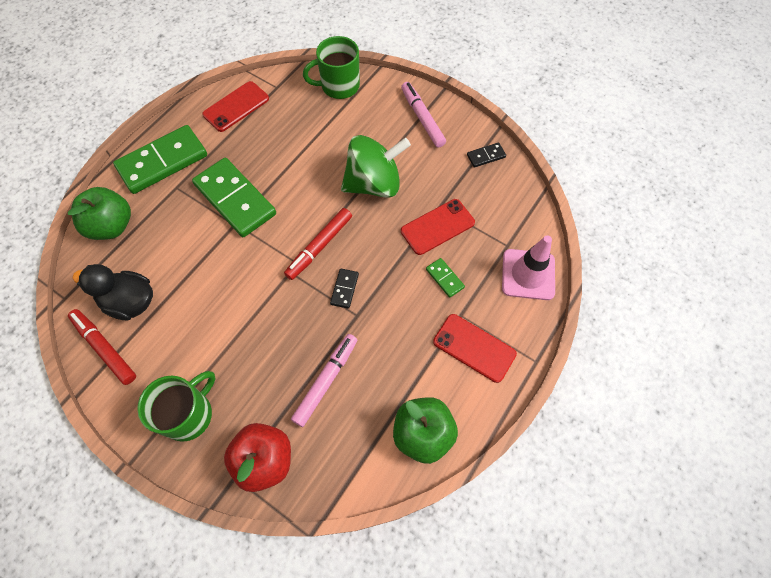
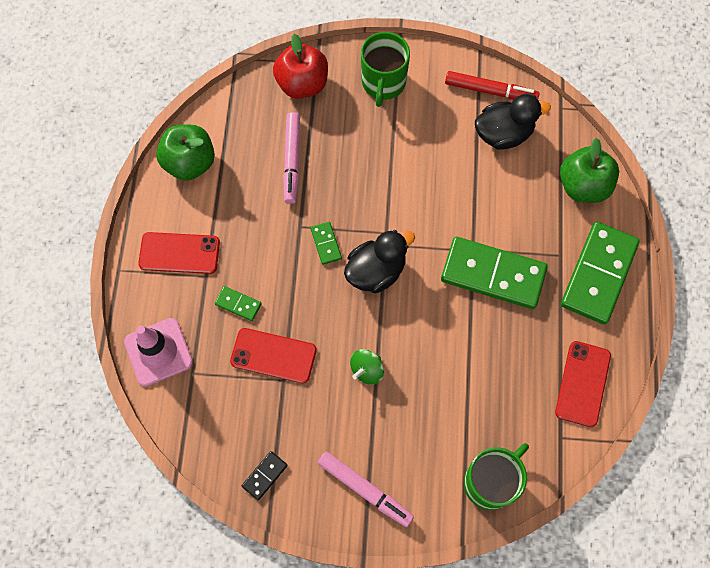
camera: 150 degrees right, 5 degrees up
red marker [284,208,352,280] -> black duck [344,230,415,293]
black domino [330,269,359,309] -> green domino [311,222,342,265]
green spinning top [341,135,411,198] -> green spinning top [350,349,384,384], size x0.47
red phone [401,199,475,255] -> red phone turned 75 degrees clockwise [230,328,317,383]

